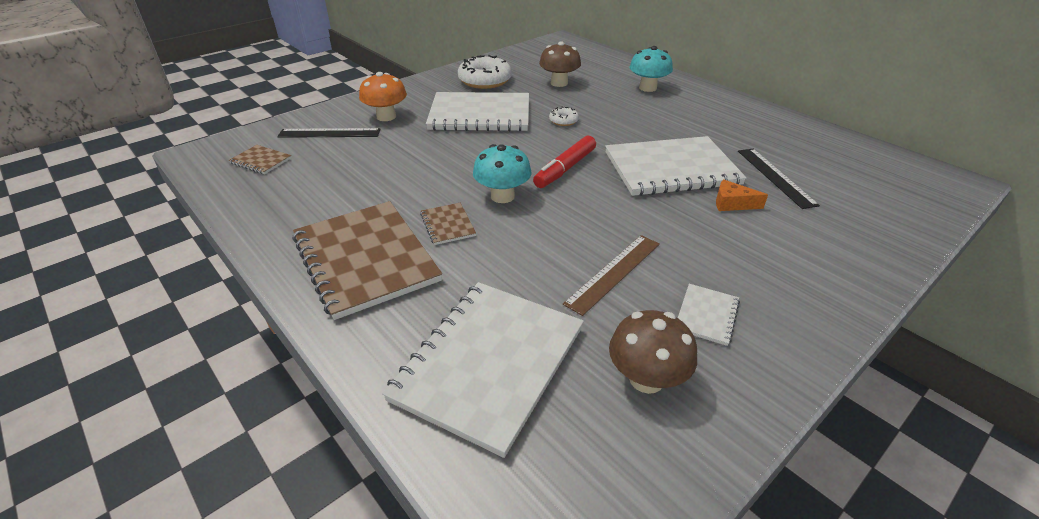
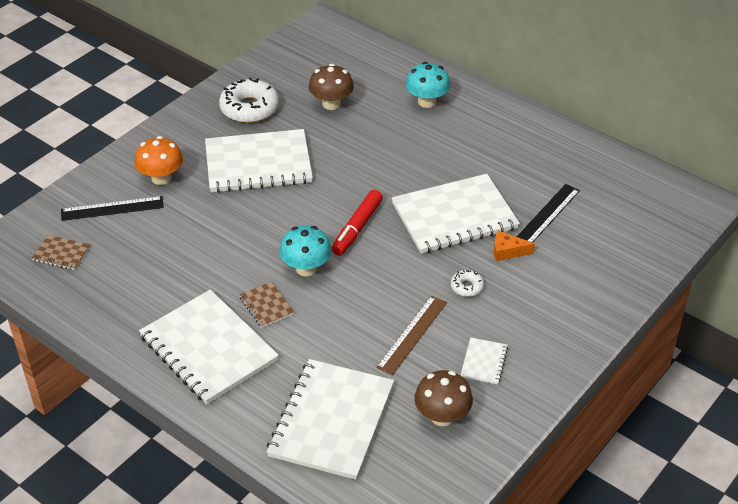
camera: 10 degrees left, 5 degrees up
brown notebook [292,201,442,320] -> white notebook [139,289,279,404]
white donut [549,107,579,126] -> white donut moved to [451,270,484,297]
black ruler [738,149,820,209] -> black ruler turned 60 degrees clockwise [517,184,580,242]

